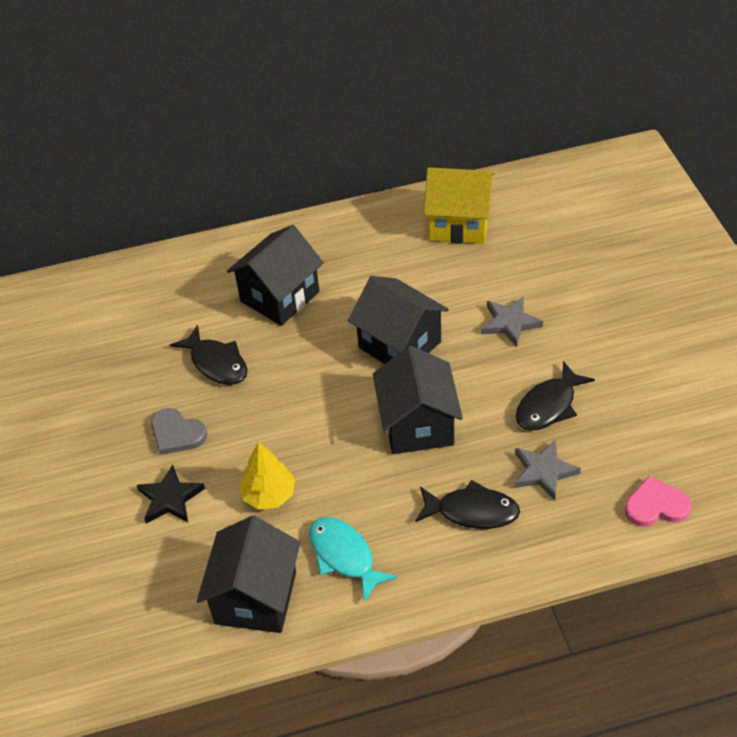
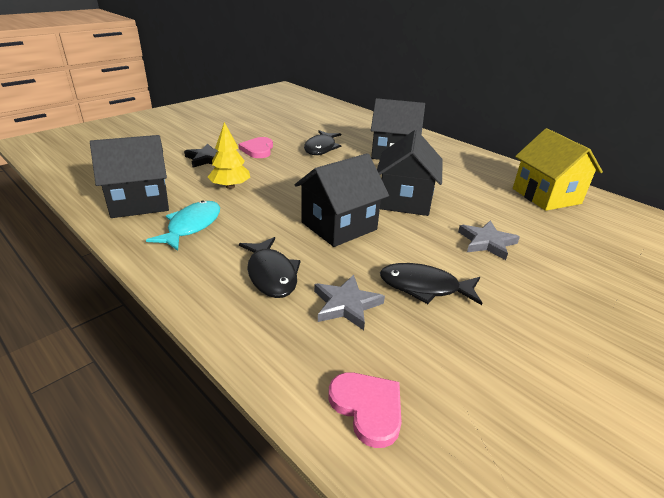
camera: 55 degrees right, 15 degrees down
grey heart [151,408,207,455] -> pink heart [239,137,273,158]

